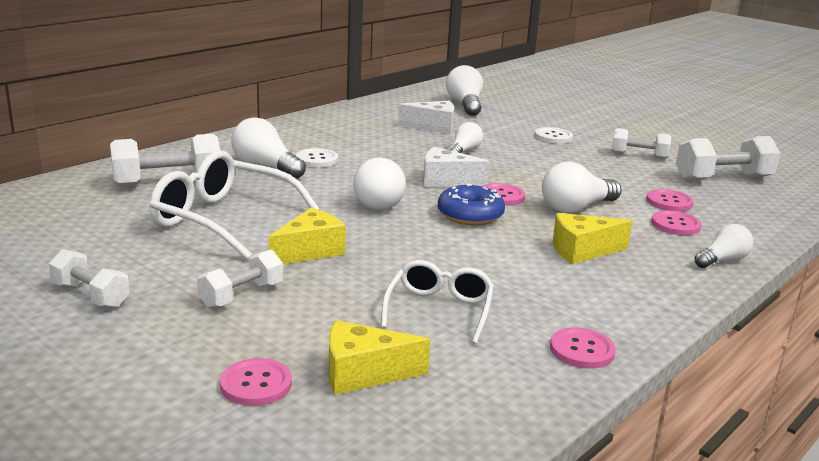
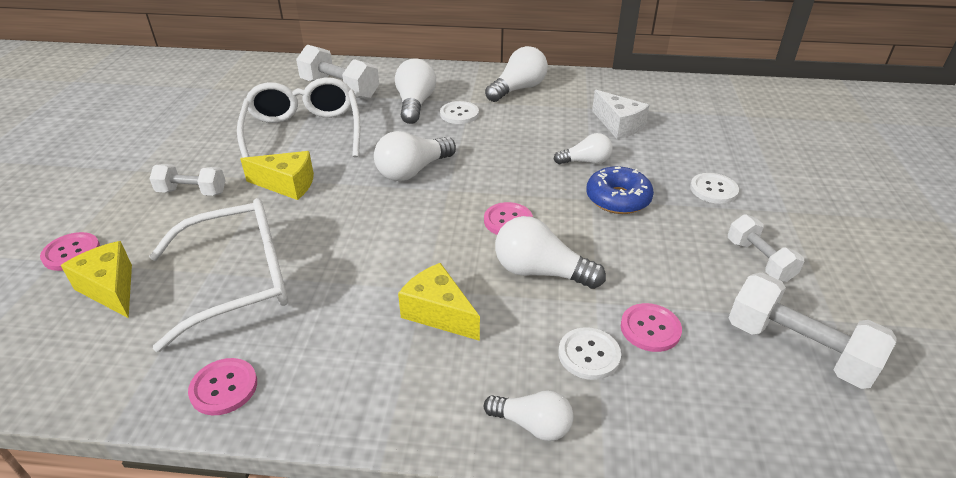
camera: 55 degrees right, 15 degrees up
white dumbbell [49,249,130,308] -> none
white glasses [381,260,494,344] -> white glasses [149,198,288,352], size x1.64
white cheese [423,147,490,187] -> none
blue donut [438,183,505,225] -> blue donut moved to [586,166,654,214]
white light bulb [446,65,483,116] -> white light bulb moved to [485,46,548,102]
pink button [651,210,702,235] -> white button [558,327,621,380]

